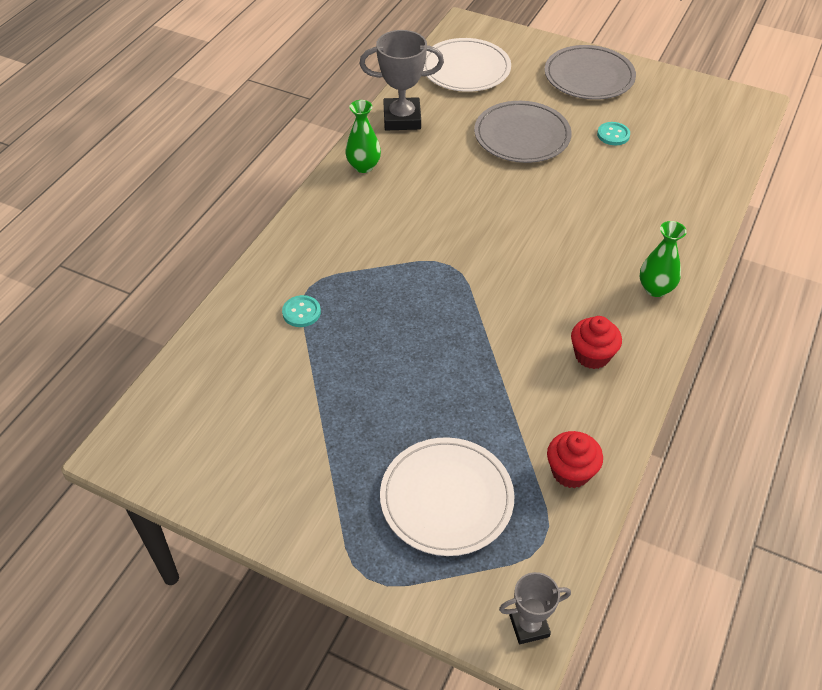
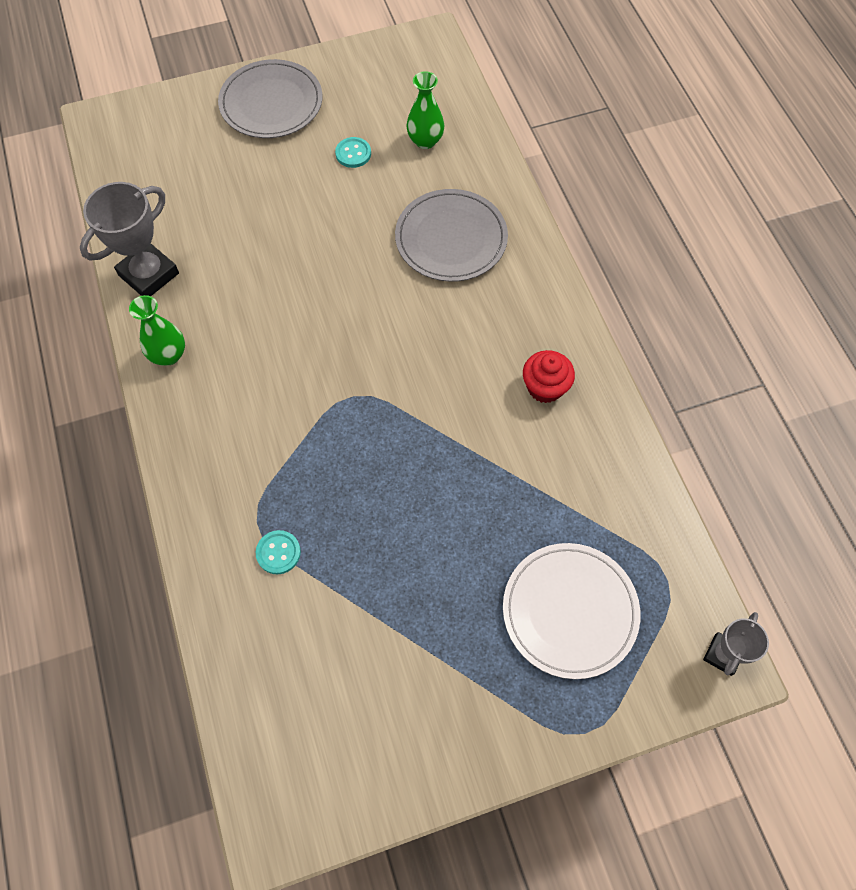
camera: 45 degrees left, 15 degrees up
white plate [423,38,511,92] -> none
grey plate [474,101,572,163] -> grey plate moved to [395,189,508,282]
red cupcake [547,431,603,488] -> none
green vase [640,221,687,297] -> green vase moved to [406,71,444,149]

